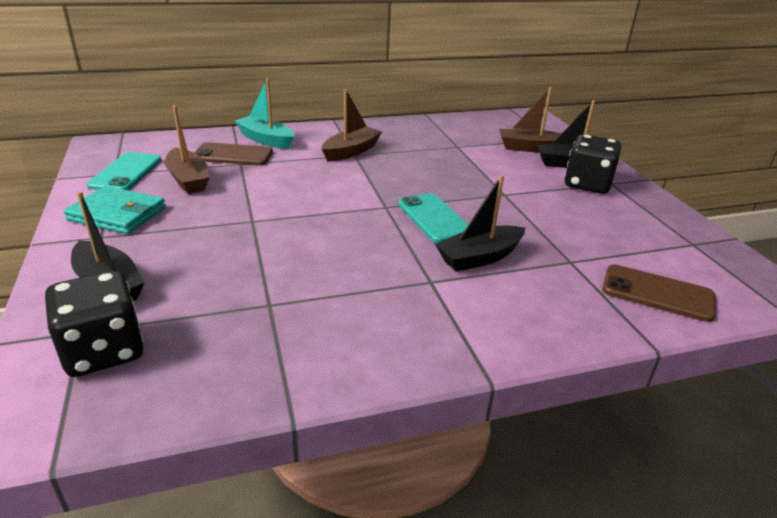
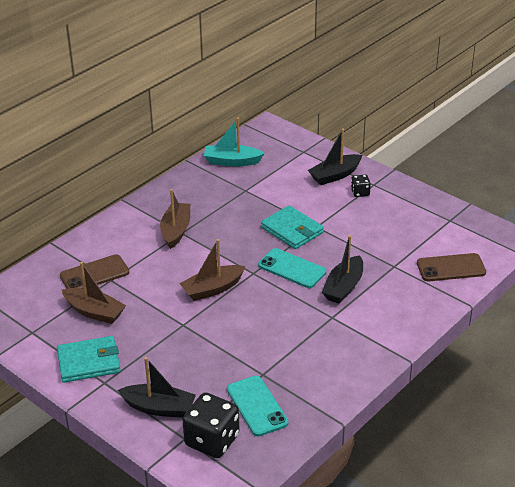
camera: 30 degrees left, 5 degrees up
turquoise phone [87,152,161,190] -> turquoise phone moved to [227,376,288,437]
turquoise boat [235,78,294,149] -> turquoise boat moved to [204,118,265,166]
brown boat [499,87,562,152] -> brown boat moved to [179,239,246,301]
black dice [565,134,621,194] -> black dice [351,175,371,197], size x0.50
none -> turquoise wallet [261,205,324,249]

